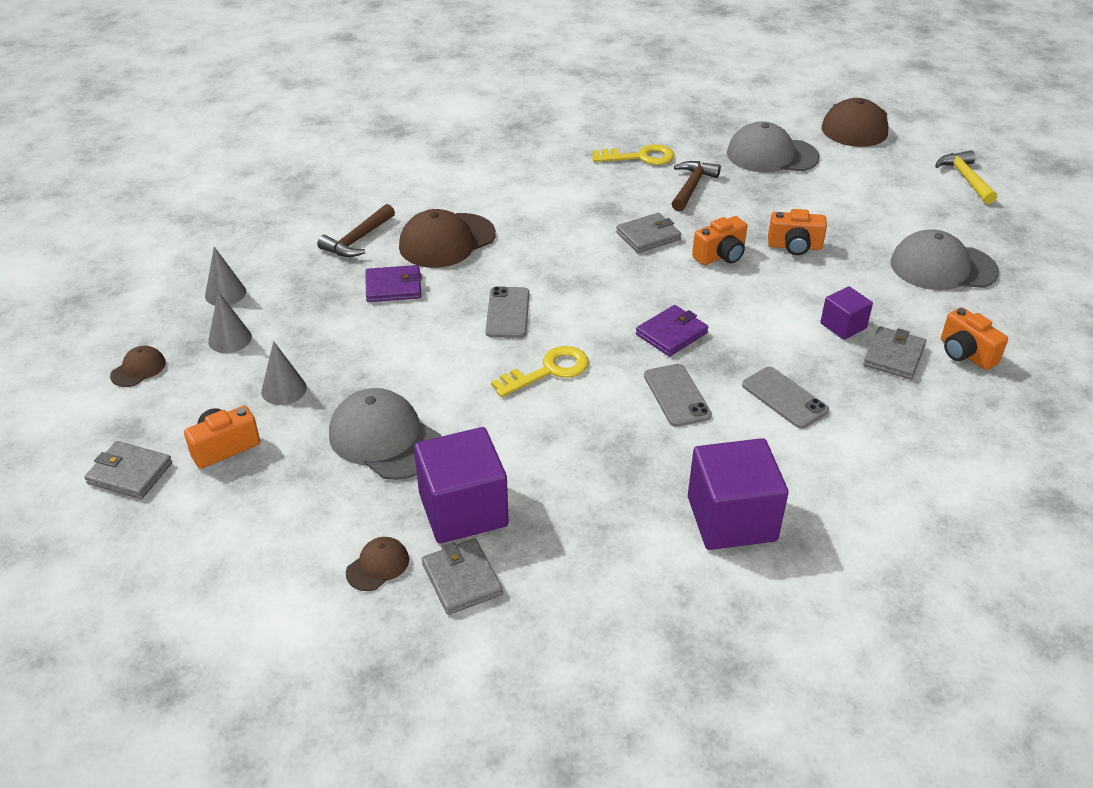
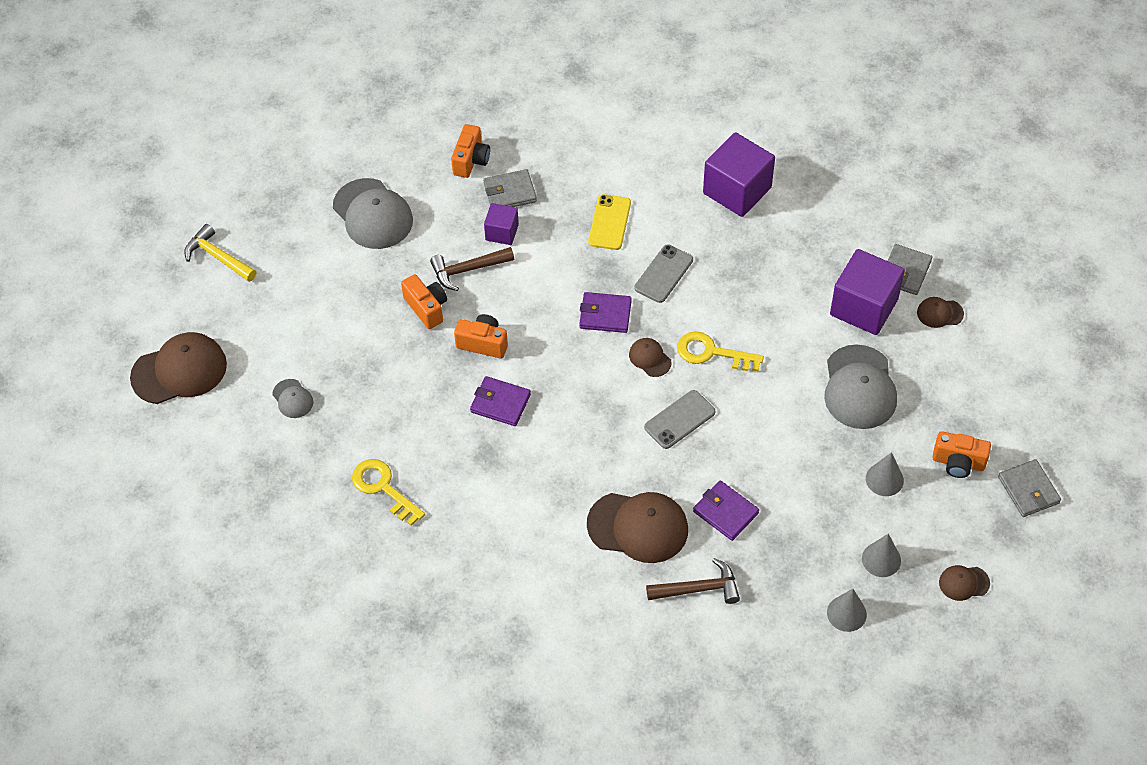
camera: 130 degrees left, 15 degrees up
grey wallet [616,213,681,253] -> purple wallet [470,376,531,426]
brown hammer [672,161,721,212] -> brown hammer moved to [430,247,514,291]
grey cap [727,121,820,172] -> grey cap [272,379,313,418], size x0.49
grey phone [742,367,829,429] -> yellow phone [588,194,631,250]
yellow hammer [935,150,997,204] -> yellow hammer turned 90 degrees clockwise [184,224,257,282]
none -> brown cap [629,338,672,377]

